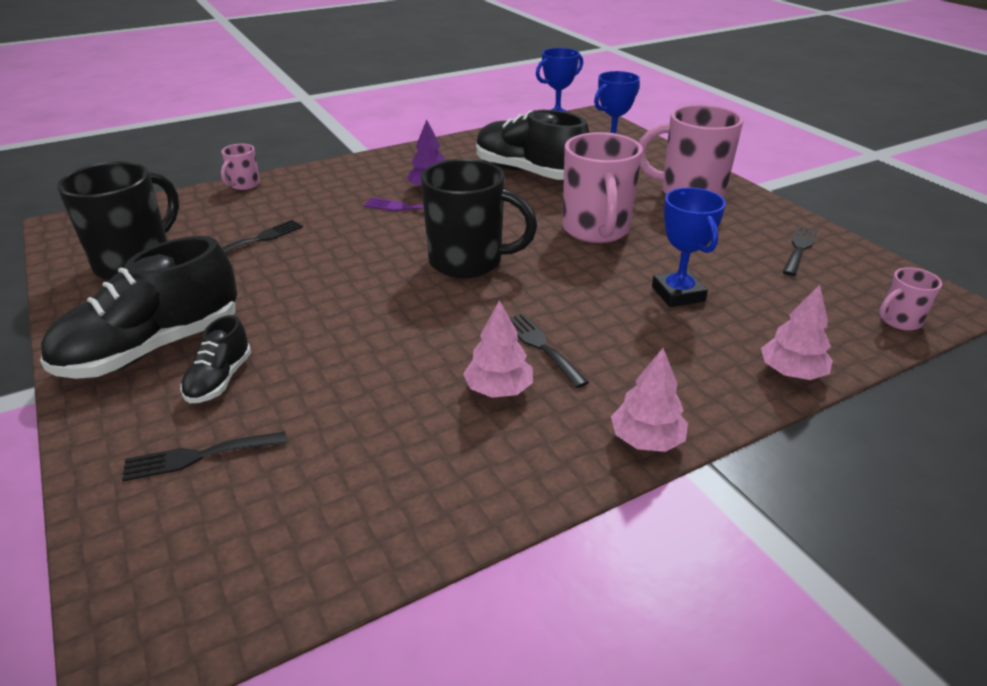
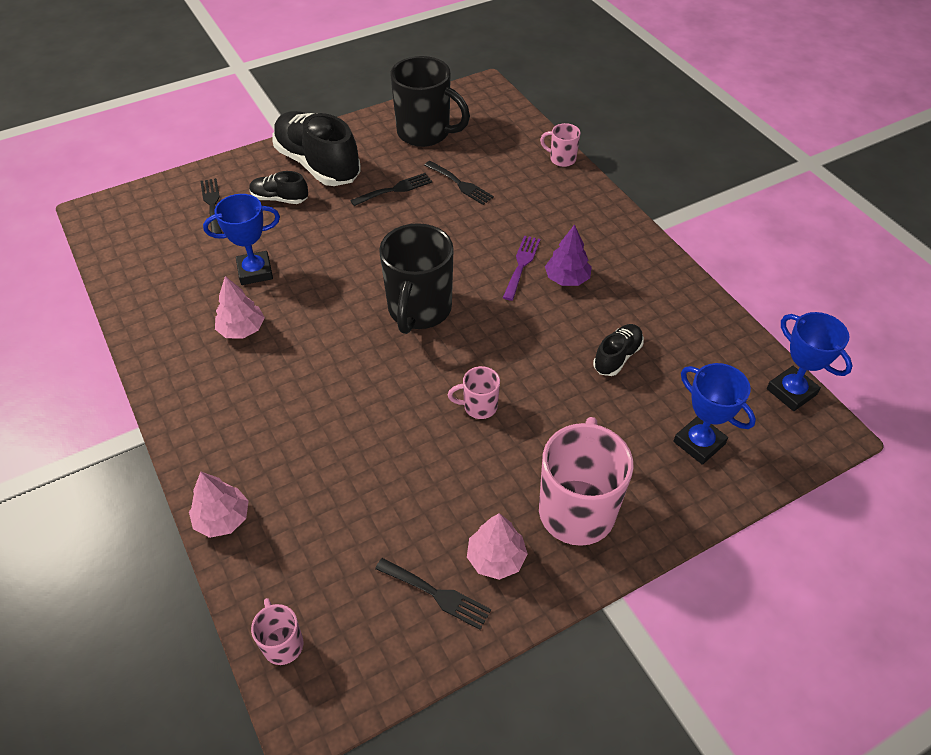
camera: 90 degrees right, 15 degrees up
black shoe [476,110,589,180] -> black shoe [593,324,644,376], size x0.49
black fork [509,313,589,388] -> black fork moved to [350,173,432,206]
pink mug [563,132,643,243] -> pink mug [448,366,500,419], size x0.48
pink tree [611,348,688,452] -> pink tree moved to [467,513,528,580]
blue trophy [652,187,726,307] -> blue trophy moved to [203,194,280,285]

